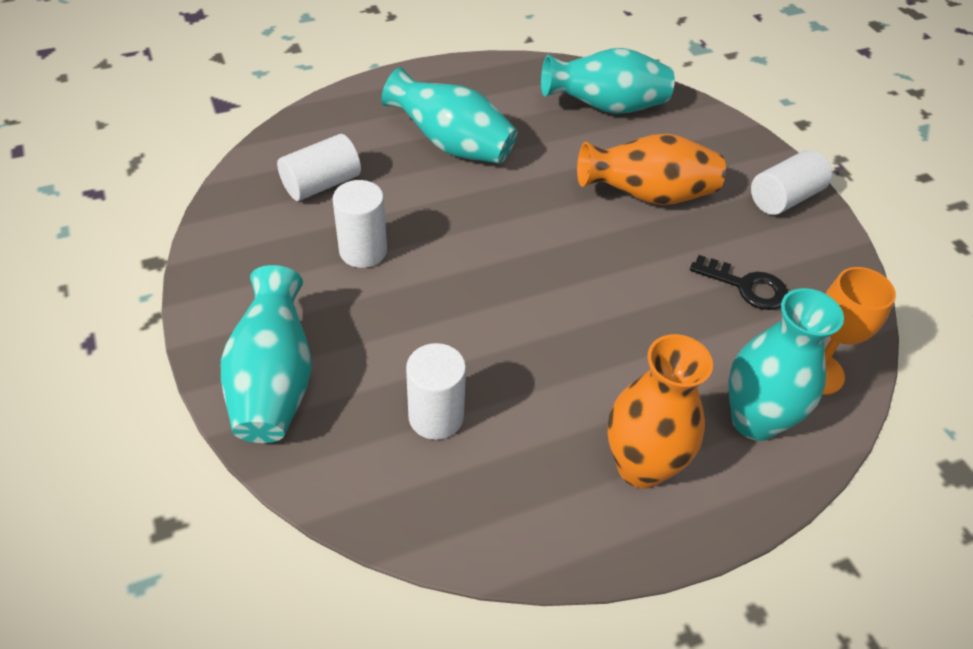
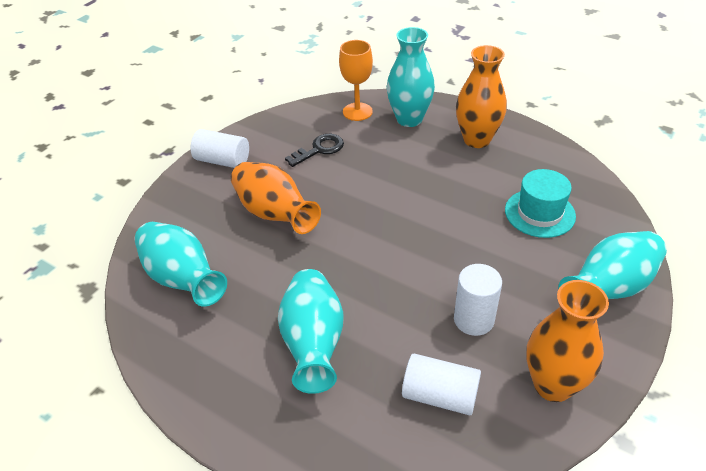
camera: 120 degrees left, 5 degrees down
white cylinder [406,343,466,440] -> turquoise hat [505,169,576,238]
black key [690,255,788,310] -> black key turned 60 degrees clockwise [285,134,344,167]
none -> orange vase [527,280,609,402]

